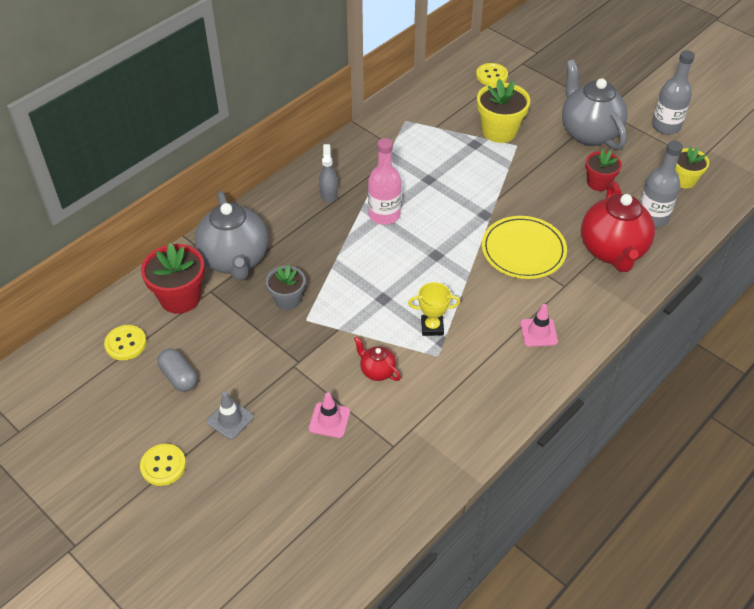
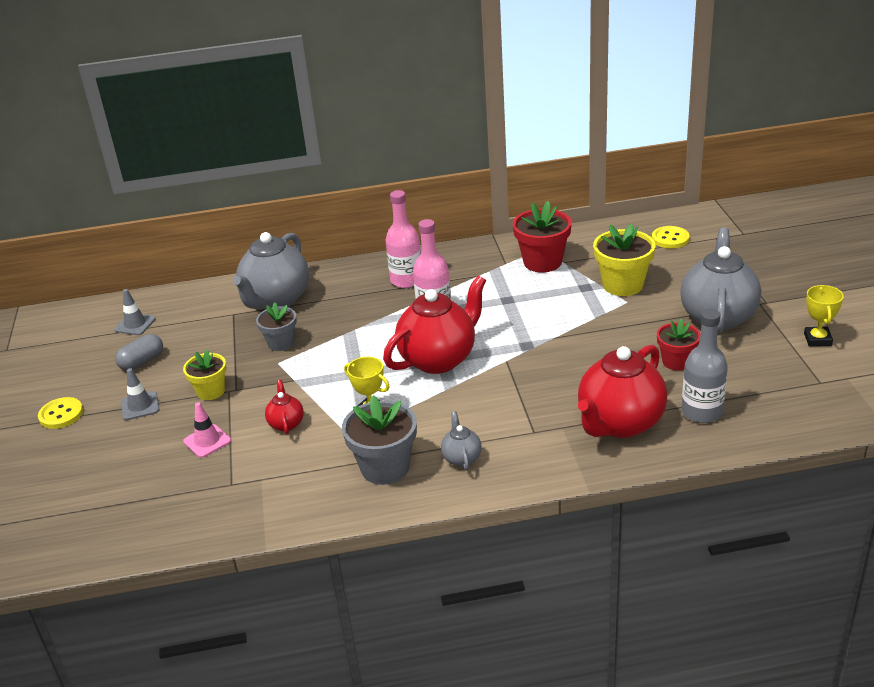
camera: 40 degrees right, 15 degrees down
yellow button [104,325,147,360] -> grey traffic cone [114,289,156,335]
red flower pot [141,243,205,314] -> red flower pot moved to [513,201,572,272]
grey capsule [158,349,197,392] -> grey capsule turned 45 degrees clockwise [115,334,163,371]
grey spray bottle [319,144,338,202] -> pink bottle [386,190,421,288]
yellow plate [482,216,567,279] -> none
pink traffic cone [520,304,558,347] -> grey teapot [441,411,482,470]
grey bottle [652,50,695,135] -> yellow trophy [804,285,844,346]
yellow flower pot [675,147,709,188] -> yellow flower pot moved to [183,349,226,400]
none -> grey flower pot [342,395,417,485]
none -> red teapot [383,275,486,374]

